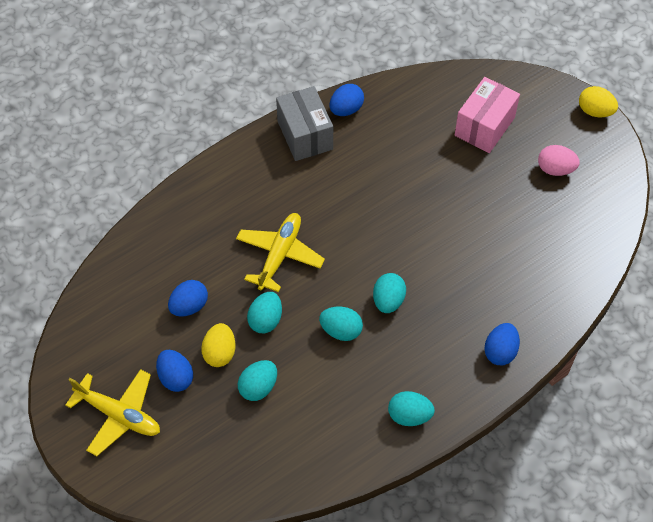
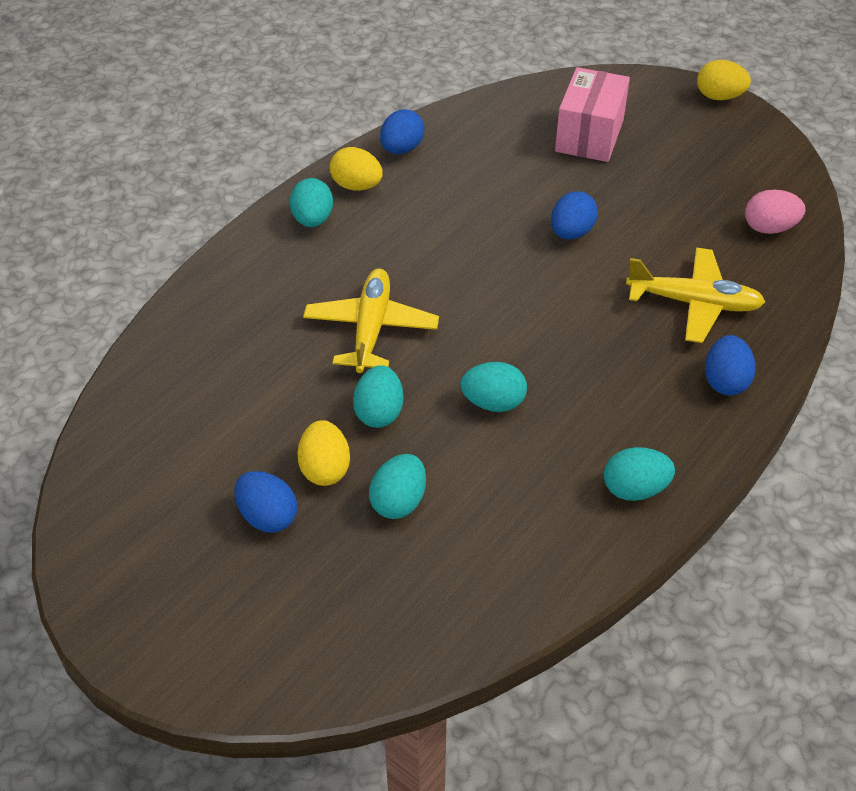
camera: 15 degrees left, 10 degrees down
yellow plane [65,369,160,456] -> yellow plane moved to [626,248,765,343]
blue egg [168,280,208,317] -> blue egg moved to [551,191,598,239]
grey box [276,86,333,161] -> yellow egg [330,147,383,191]
turquoise egg [373,273,406,313] -> turquoise egg moved to [290,178,333,227]
pink egg [538,145,580,176] -> pink egg moved to [745,190,805,234]

